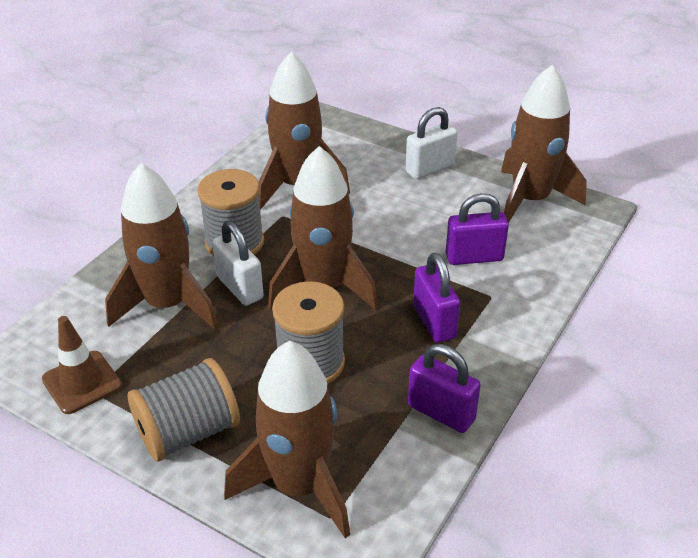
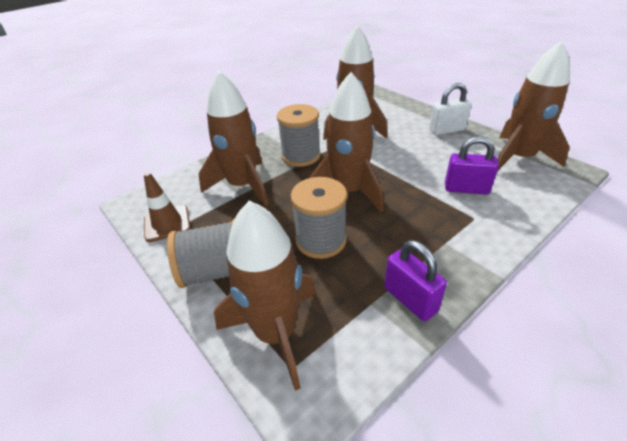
camera: 20 degrees right, 0 degrees up
white padlock [212,221,264,306] -> none
purple padlock [413,253,460,343] -> none

